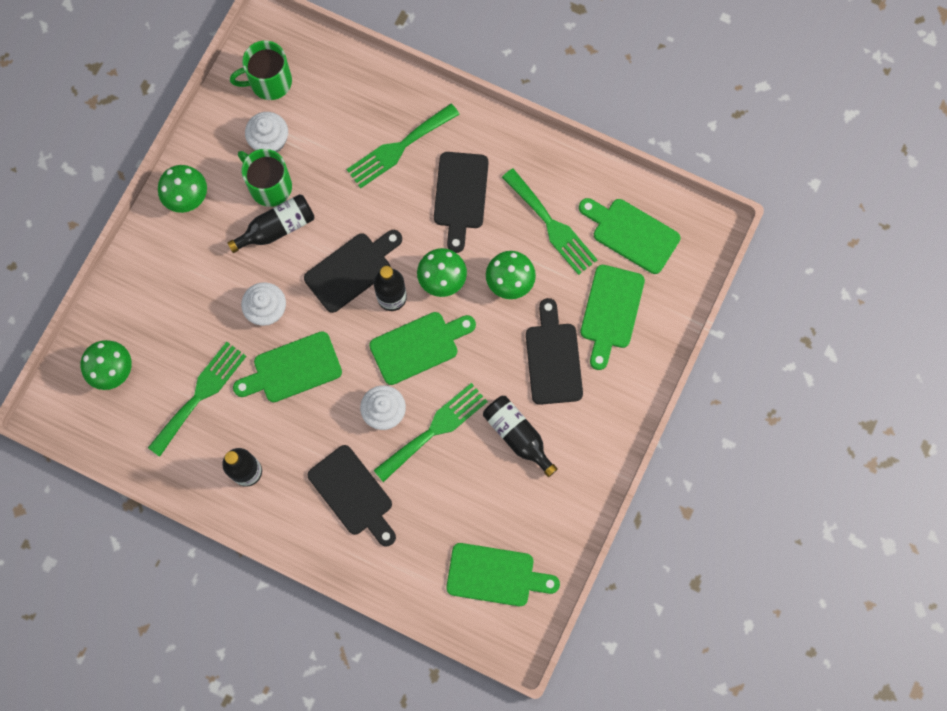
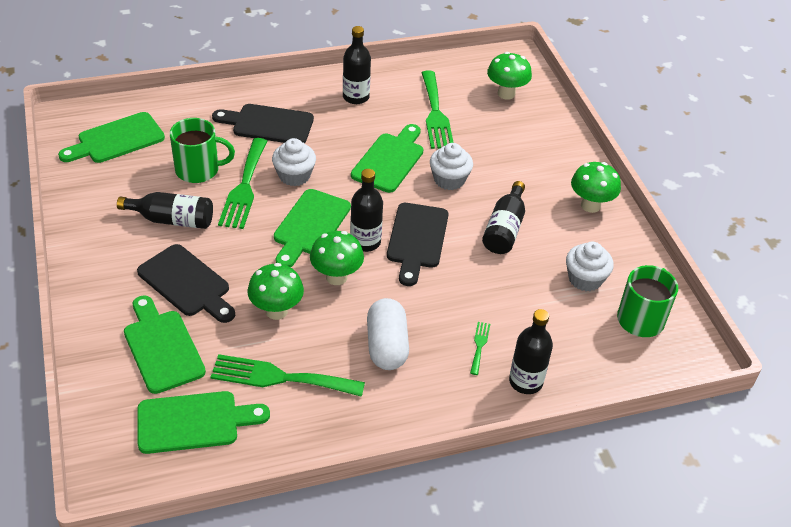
camera: 135 degrees right, 30 degrees down
green mug [238,149,292,207] -> green mug moved to [170,118,235,183]
green fork [347,104,460,188] -> green fork [470,322,490,375], size x0.46
black cutting board [434,152,489,253] -> white capsule [367,298,409,370]
none -> black bottle [509,309,553,394]

